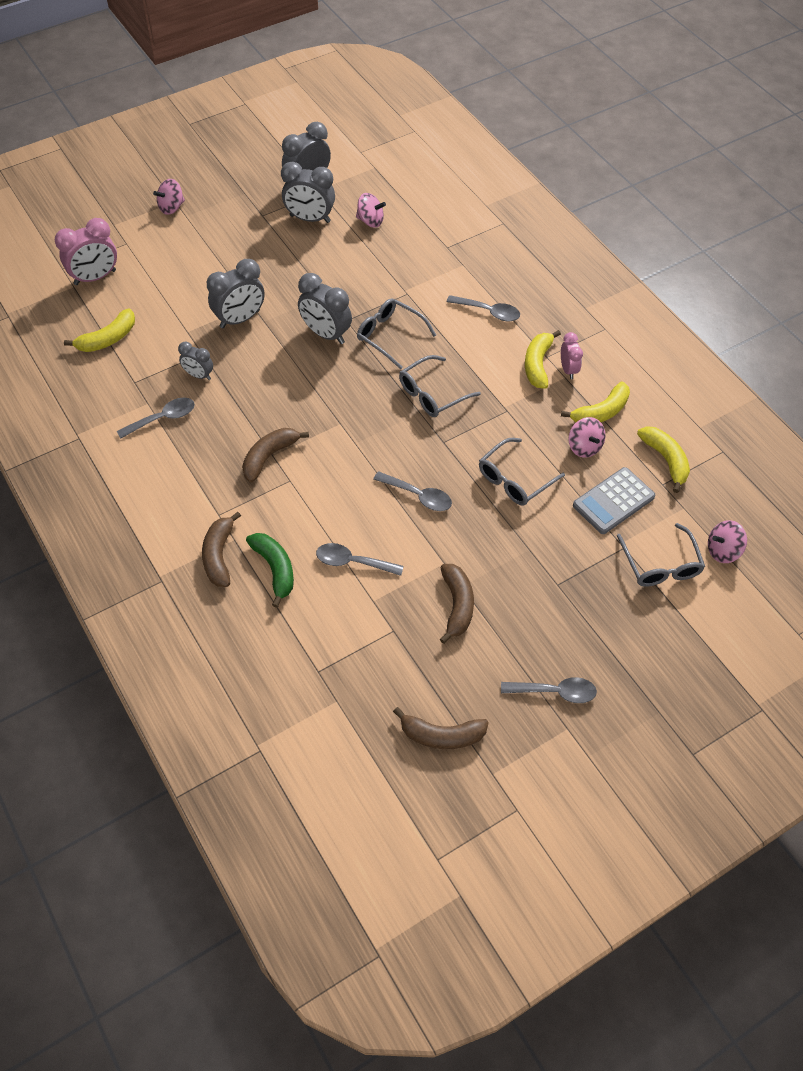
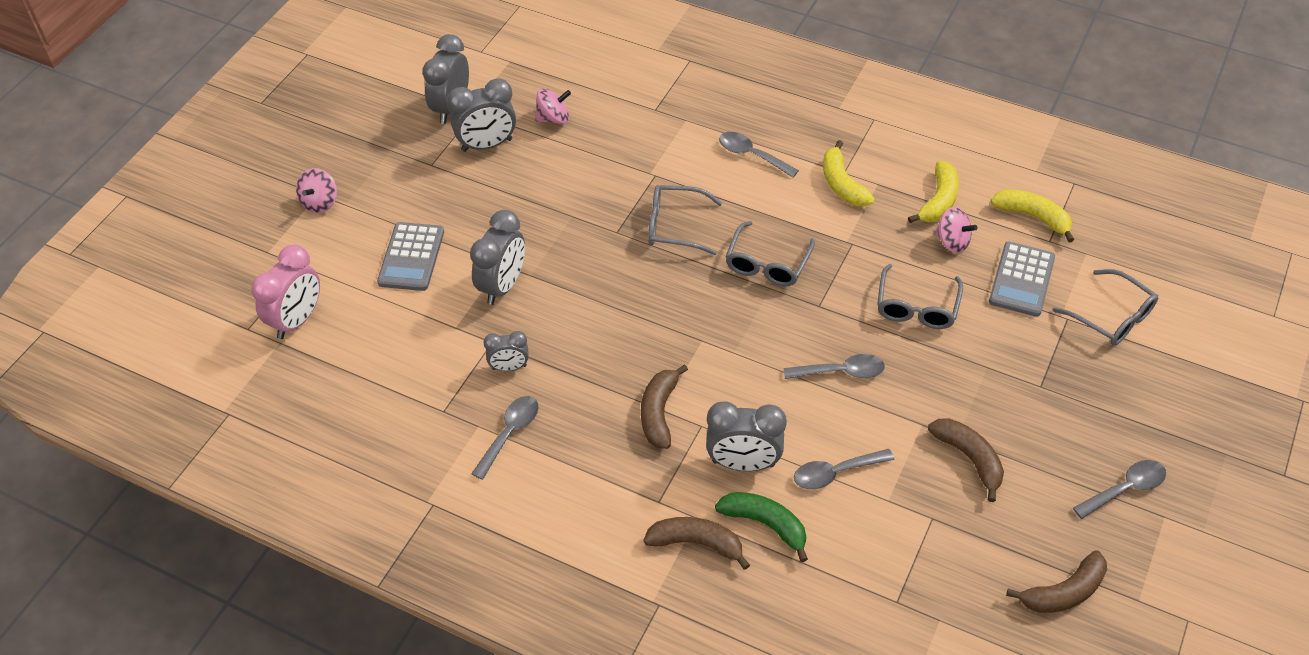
camera: 30 degrees left, 5 degrees down
yellow banana [64,309,135,352] -> none
brown banana [202,512,241,587] -> brown banana turned 135 degrees clockwise [644,517,750,570]
grey clock [298,273,352,344] -> grey clock moved to [706,401,787,471]
grey spoon [447,295,520,321] -> grey spoon turned 135 degrees counterclockwise [719,132,799,177]
pink clock [561,332,583,379] -> none
pink spinning top [708,520,747,563] -> none
none -> grey calculator [377,222,444,291]

